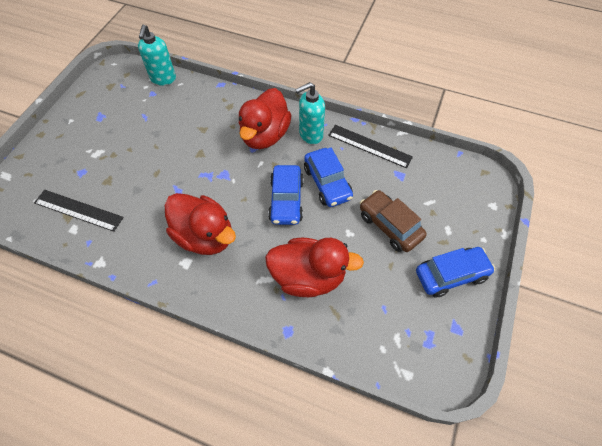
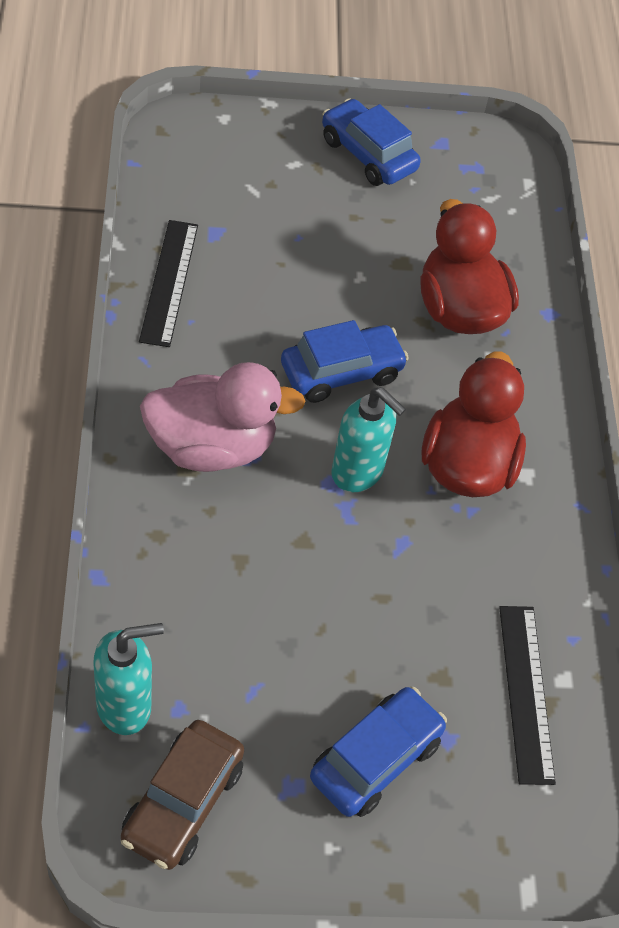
camera: 120 degrees left, 5 degrees down
red duck [239,88,292,149] -> pink duck [140,362,306,472]
turquoise soap dispenser [295,82,325,144] -> turquoise soap dispenser moved to [331,387,406,492]
blue car [304,148,353,207] -> blue car moved to [310,687,447,817]
brown car [360,190,427,252] -> brown car moved to [121,720,244,870]

